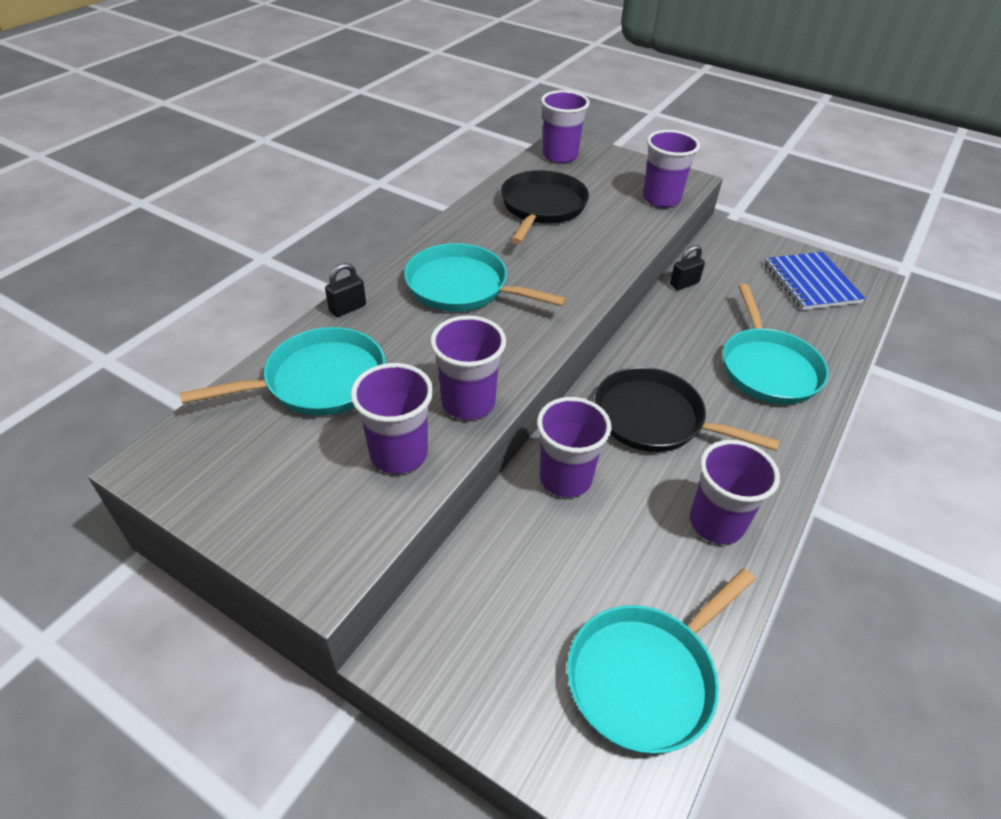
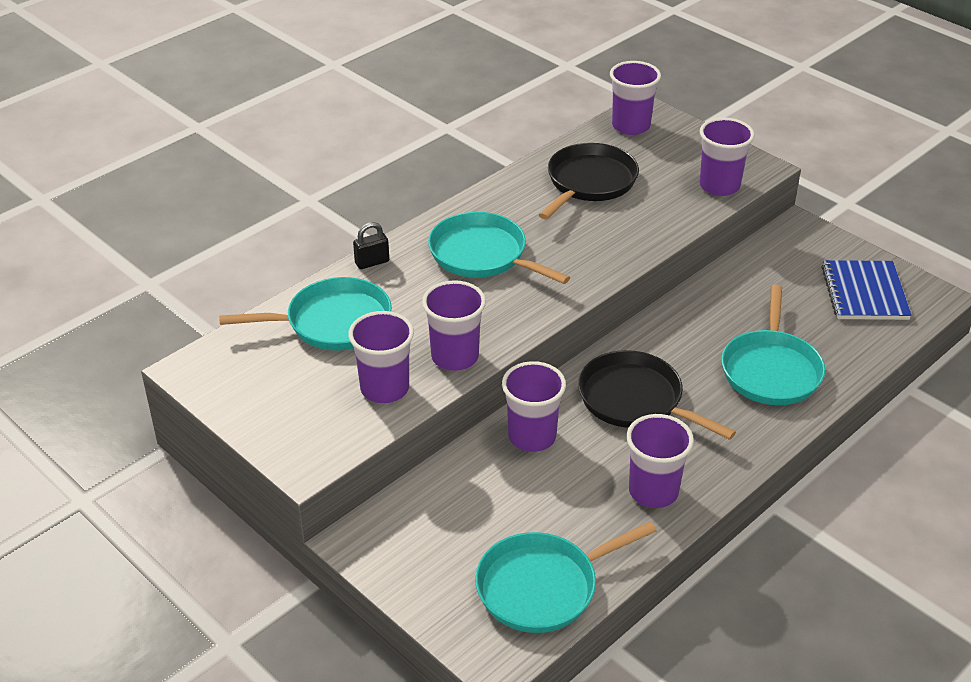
camera: 15 degrees right, 5 degrees down
black padlock [670,245,705,290] -> none

